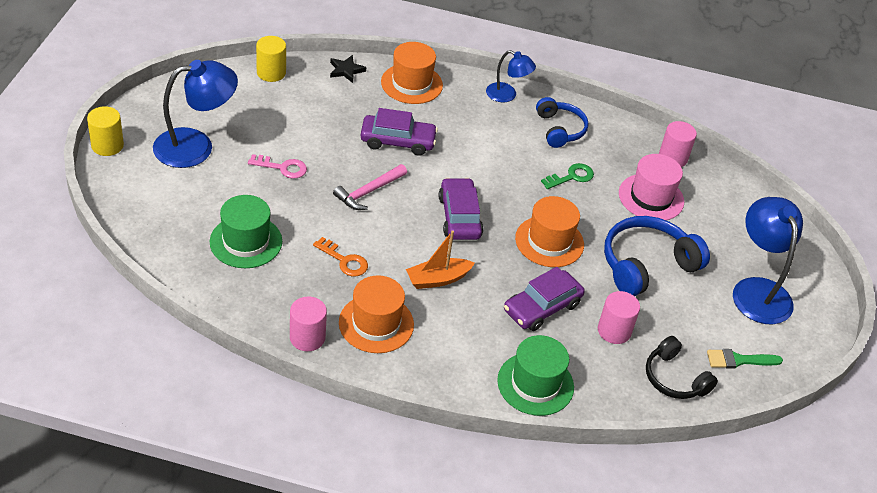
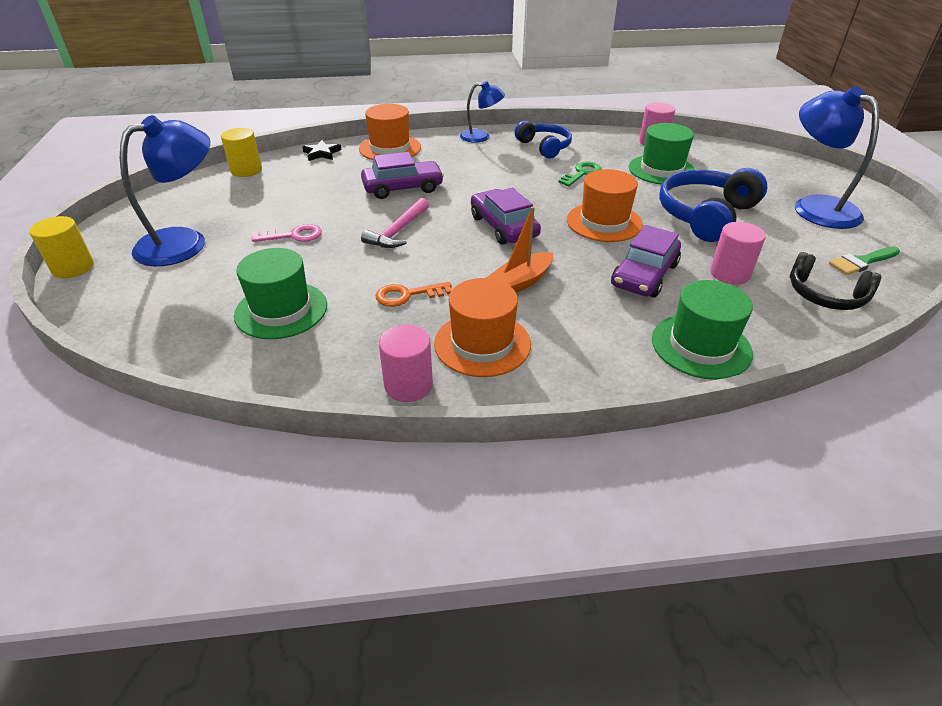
camera: 15 degrees left, 5 degrees down
orange key [313,237,368,276] -> orange key turned 150 degrees clockwise [376,282,452,307]
pink hat [619,154,684,220] -> green hat [629,123,695,185]

